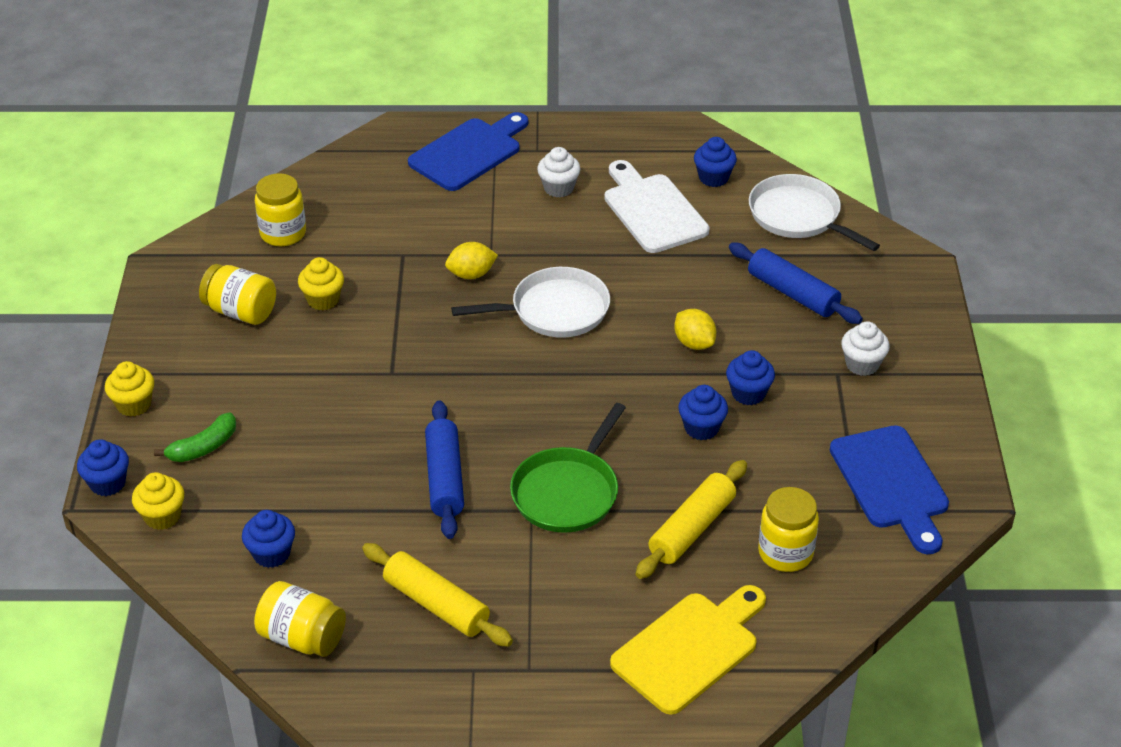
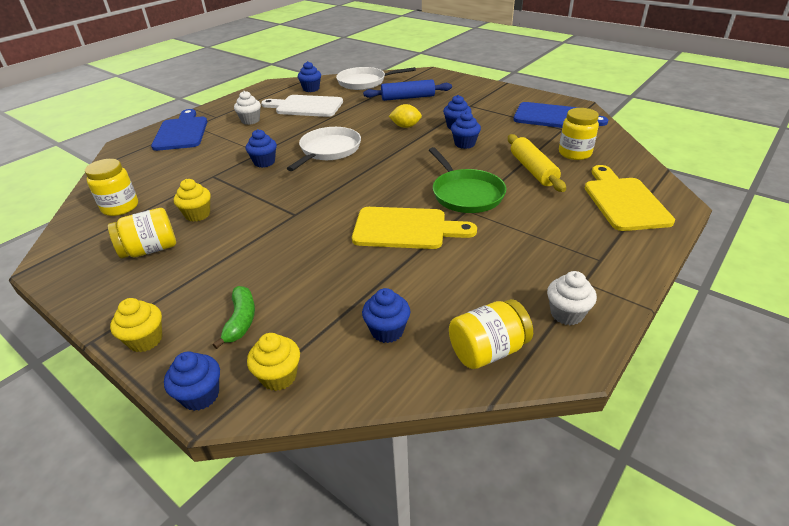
camera: 50 degrees left, 5 degrees down
yellow rolling pin [362,543,513,647] -> none
blue rolling pin [425,400,464,539] -> yellow cutting board [352,207,477,249]
yellow lemon [445,242,498,279] -> blue cupcake [246,129,277,168]
white cupcake [841,321,890,376] -> white cupcake moved to [547,271,597,325]

